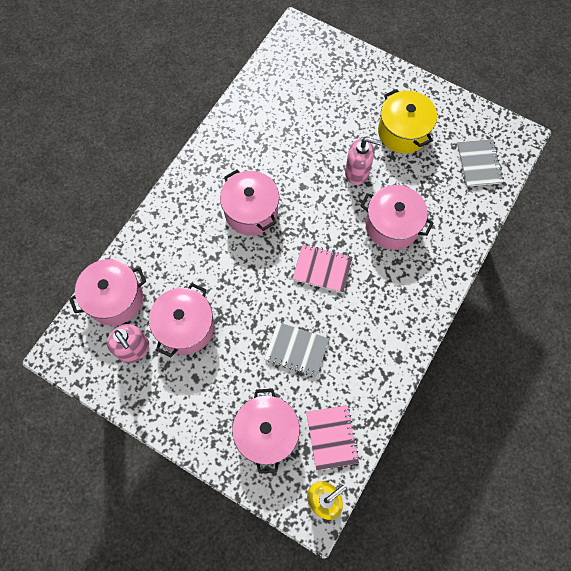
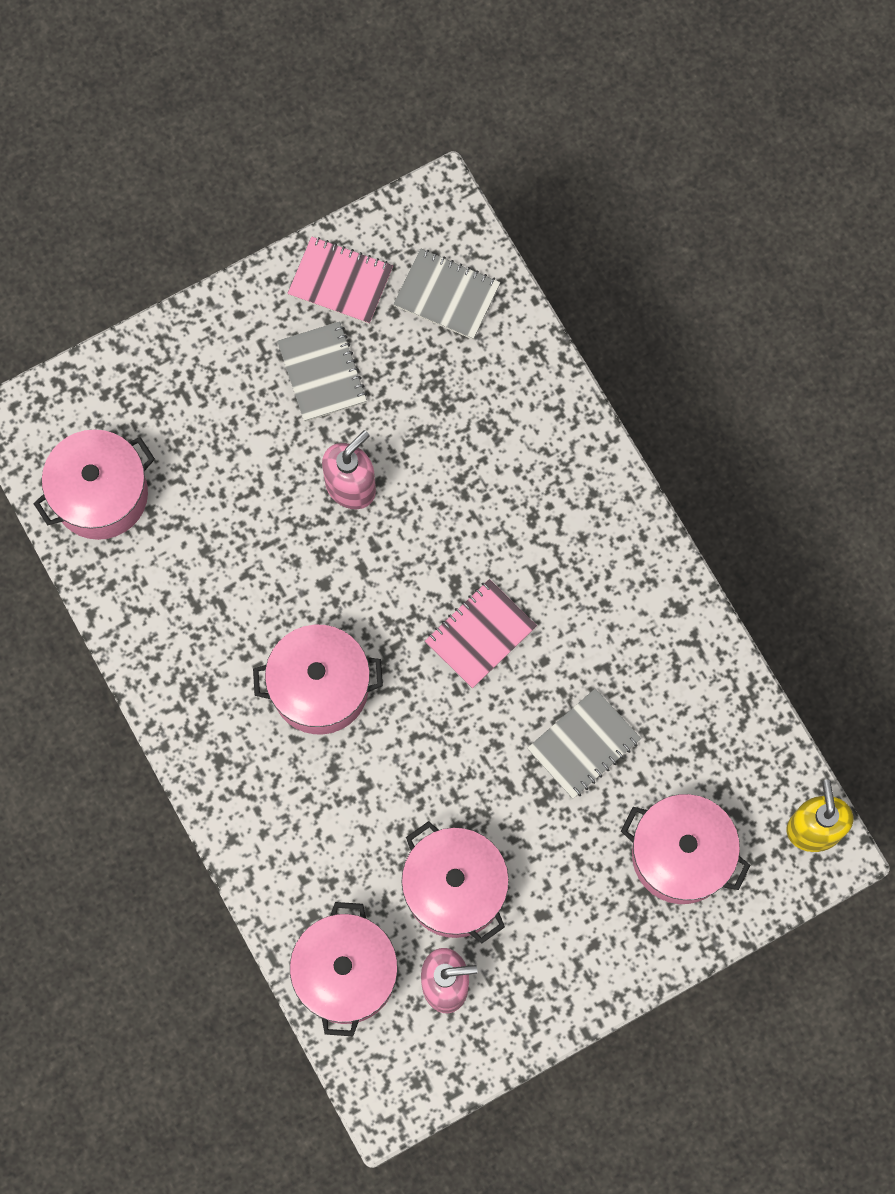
camera: 60 degrees left, 5 degrees up
pink notebook [306,405,359,470] -> pink notebook moved to [287,236,393,324]
pink pot [361,185,434,250] -> pink pot moved to [33,429,155,540]
yellow pot [378,89,437,153] -> grey notebook [277,321,367,422]

